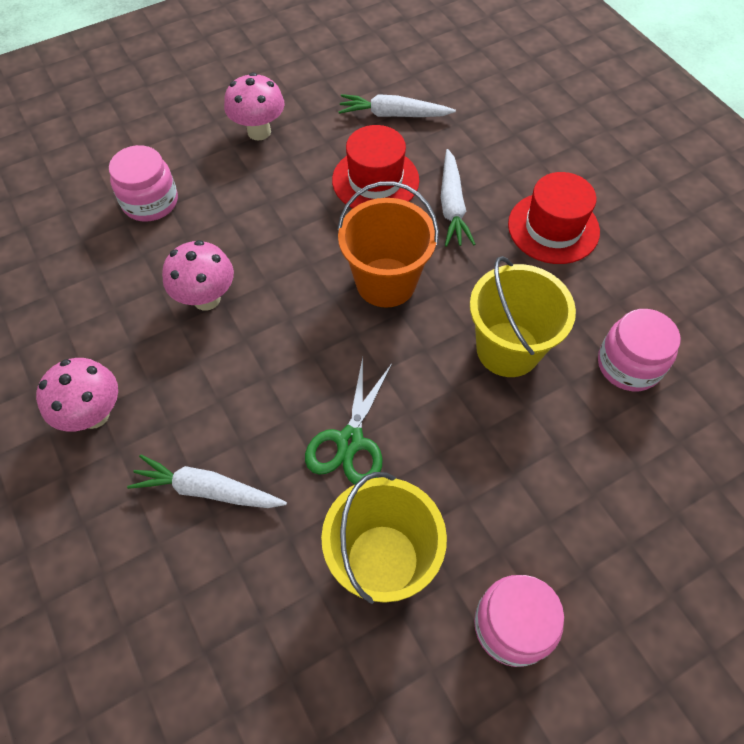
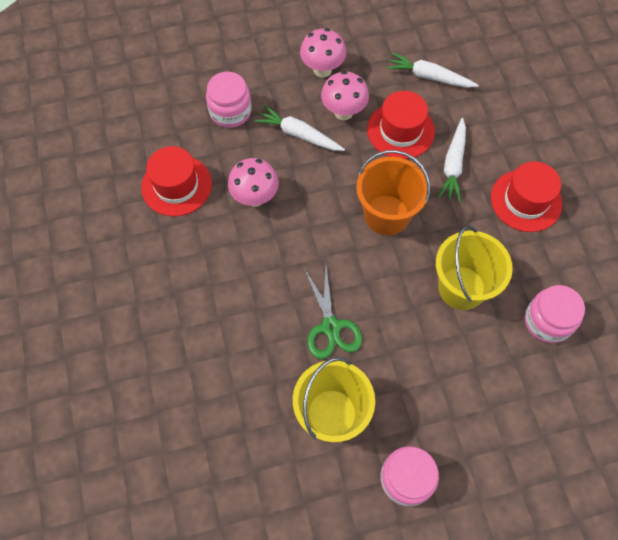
camera: 15 degrees right, 5 degrees up
pink mushroom [36,358,118,432] -> pink mushroom moved to [321,71,369,120]
white carrot [127,455,287,508] -> white carrot moved to [254,105,345,151]
green scissors [305,357,392,485] -> green scissors turned 45 degrees counterclockwise [304,267,362,359]
none -> red hat [141,146,212,216]

